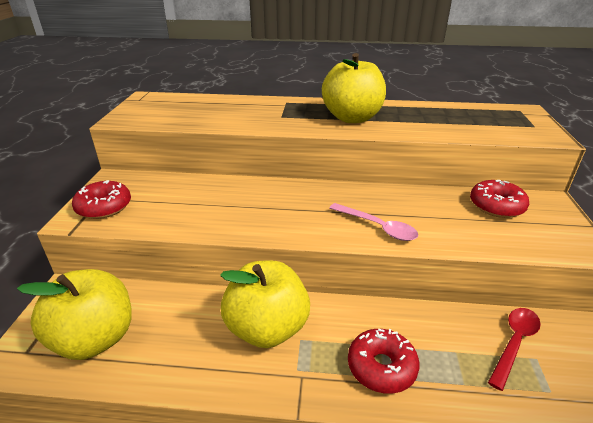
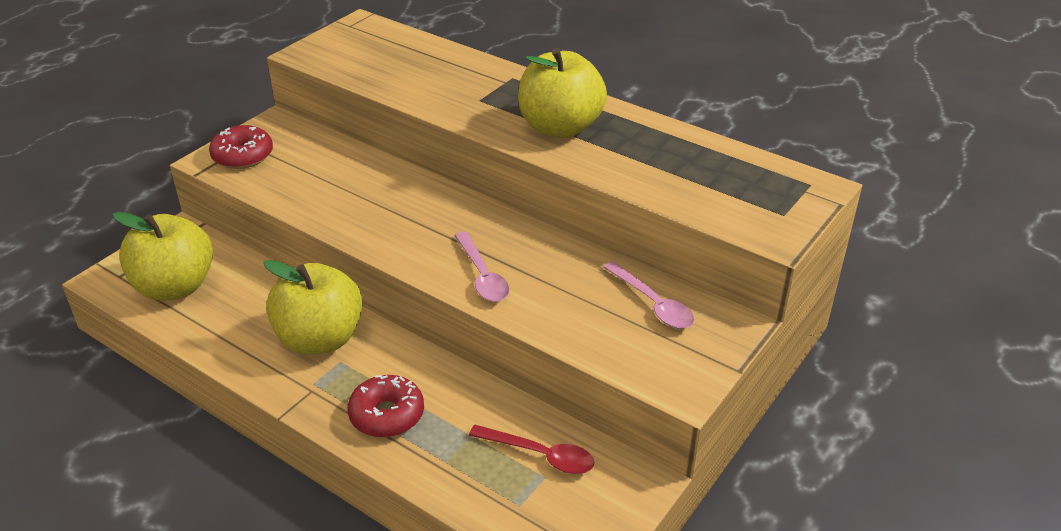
camera: 30 degrees right, 5 degrees up
red donut [470,180,529,218] -> pink spoon [603,261,694,329]
red spoon [488,308,541,391] -> red spoon turned 45 degrees clockwise [469,425,594,474]

